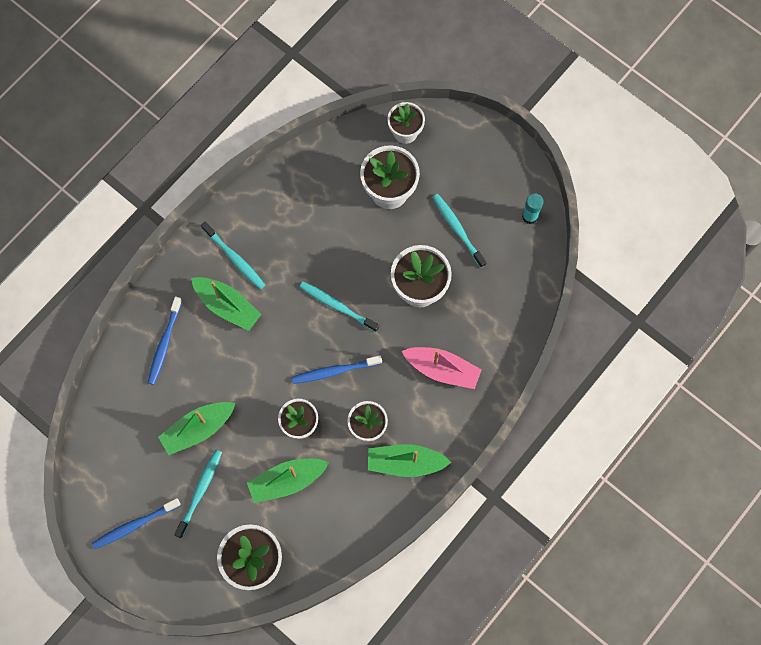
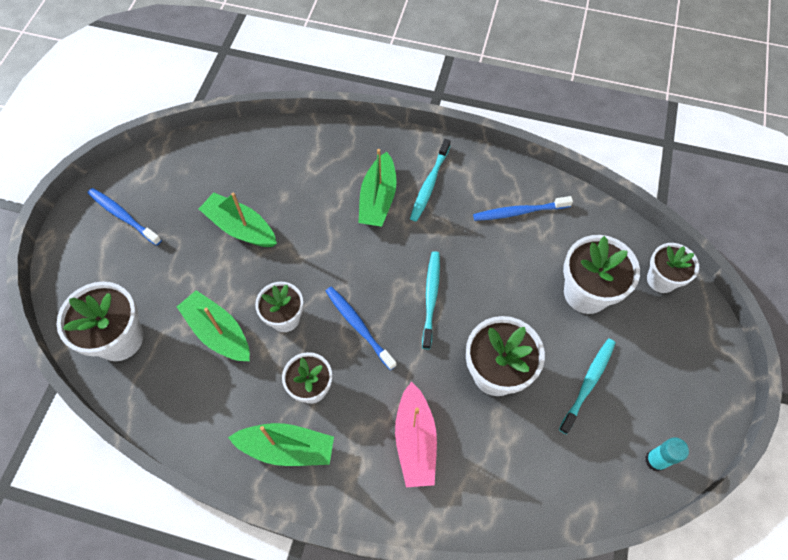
camera: 65 degrees right, 10 degrees down
blue toothbrush [148,296,182,385] -> blue toothbrush moved to [473,196,573,221]
turquoise toothbrush [174,450,222,538] -> none
green boat [368,444,451,477] -> green boat turned 120 degrees clockwise [228,423,334,466]

